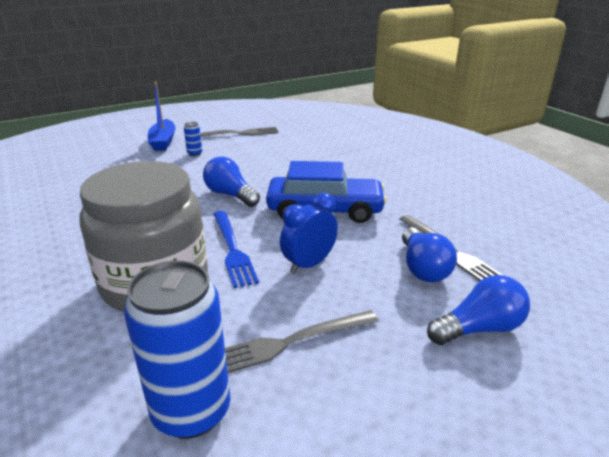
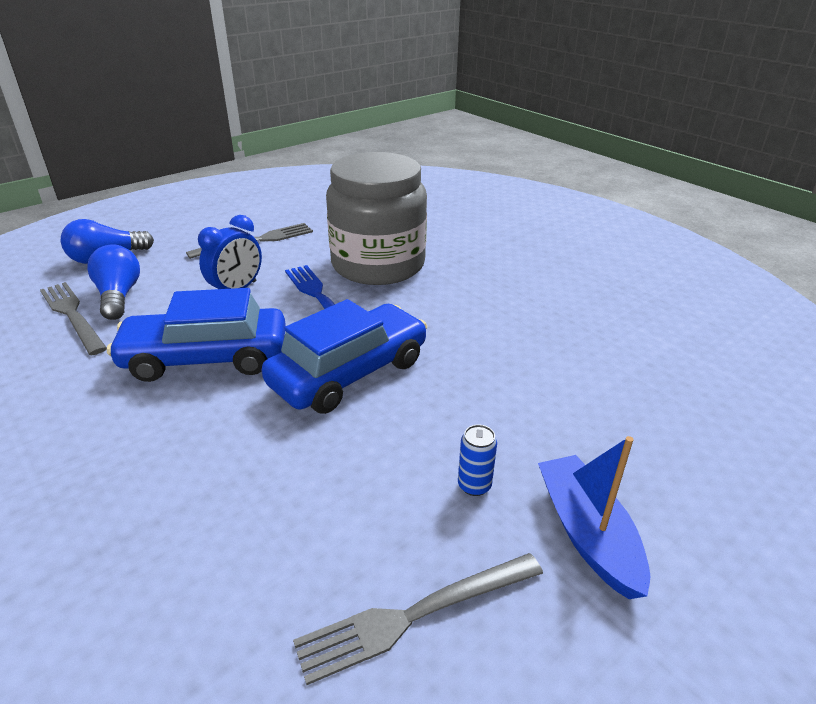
camera: 170 degrees right, 5 degrees up
blue can [124,260,230,439] -> none
blue light bulb [203,157,260,207] -> blue car [261,299,427,414]

